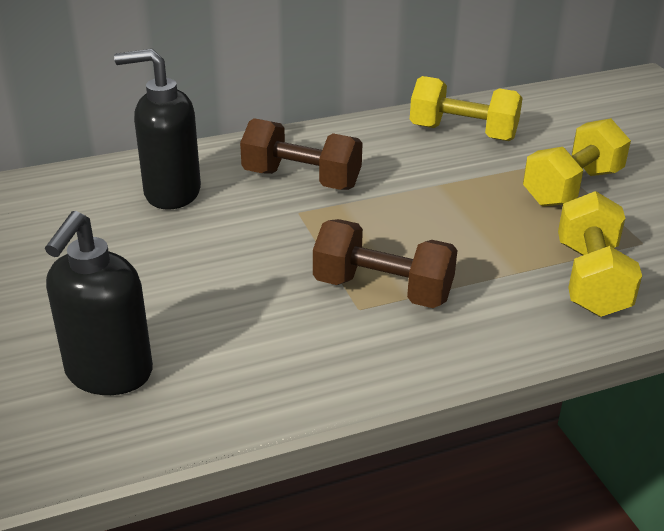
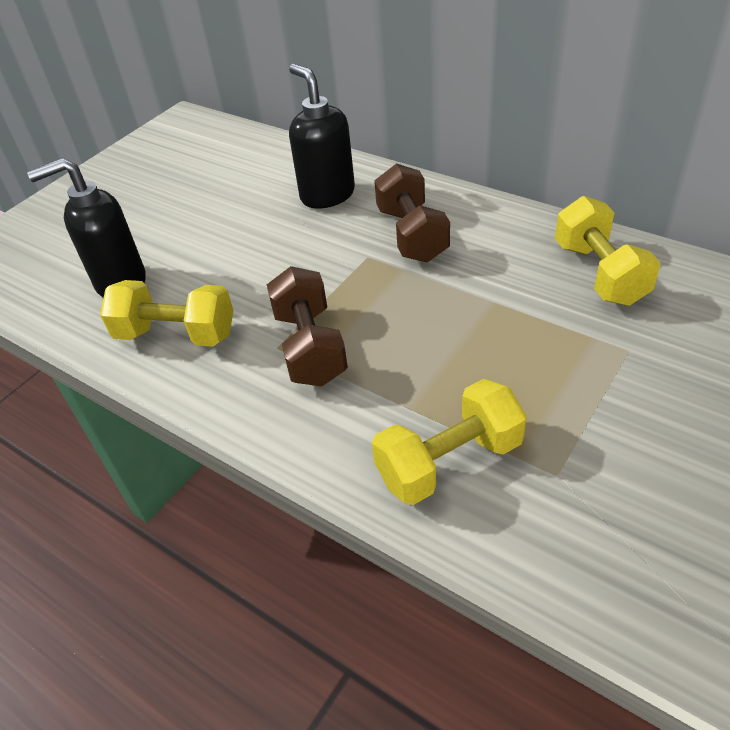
camera: 60 degrees right, 10 degrees up
yellow dumbbell [523,118,631,207] -> yellow dumbbell moved to [100,280,233,347]

